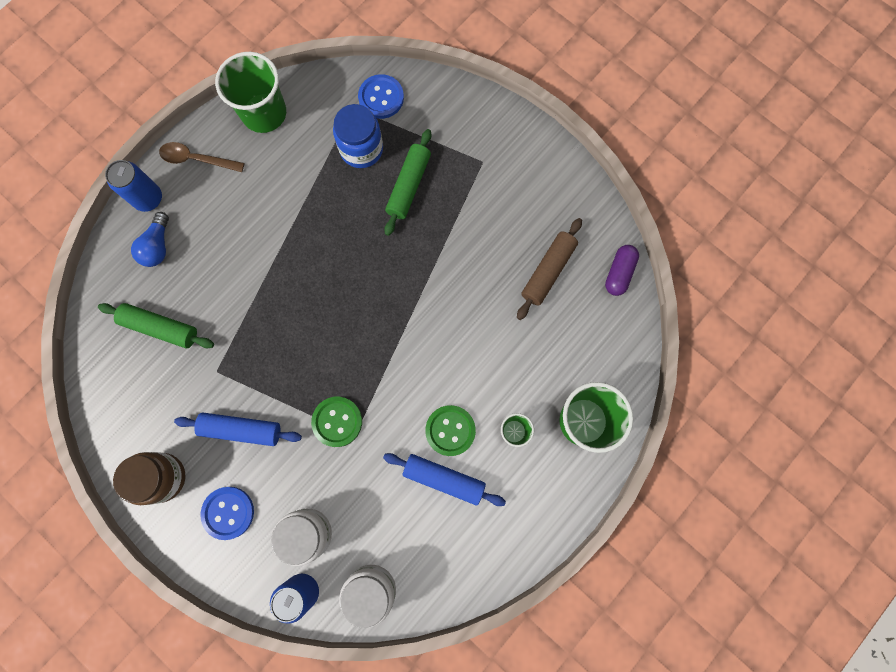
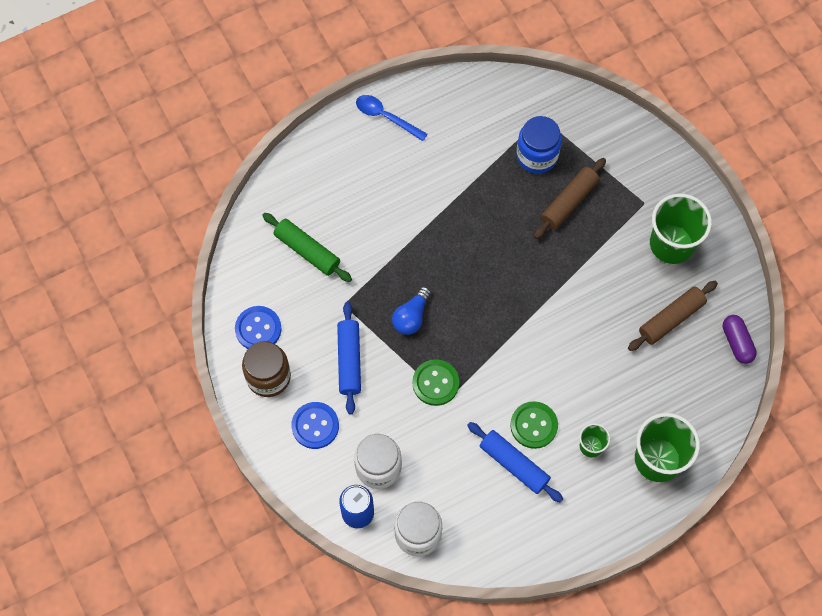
camera: 20 degrees right, 10 degrees down
blue can [105,160,162,212] -> none
blue light bulb [131,212,169,267] -> blue light bulb moved to [392,287,431,335]
brown spoon [159,142,244,172] -> blue spoon [356,95,428,141]
blue rolling pin [174,413,302,446] -> blue rolling pin turned 60 degrees clockwise [337,302,361,414]
green cup [215,52,286,133] -> green cup moved to [650,193,712,264]
blue button [358,74,404,119] -> blue button moved to [235,306,281,349]
green rolling pin [384,129,431,236] -> brown rolling pin [534,158,606,239]
purple capsule [605,245,639,296] -> purple capsule turned 60 degrees counterclockwise [723,315,757,364]

